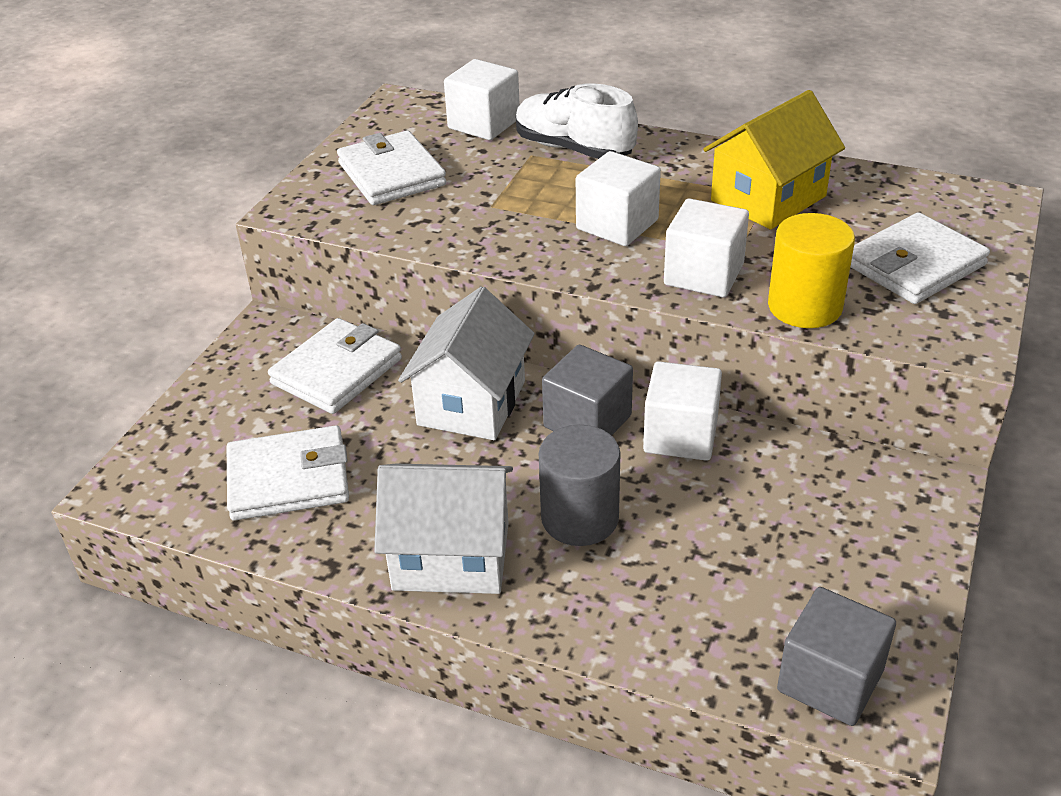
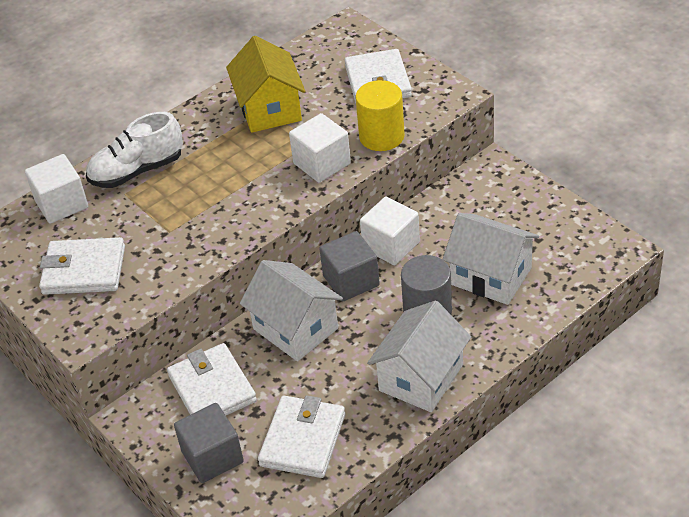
camera: 60 degrees left, 5 degrees up
white cube [576,151,661,246] -> none
grey cube [777,587,896,726] -> grey cube moved to [174,403,244,483]
none -> white house [443,213,539,305]

